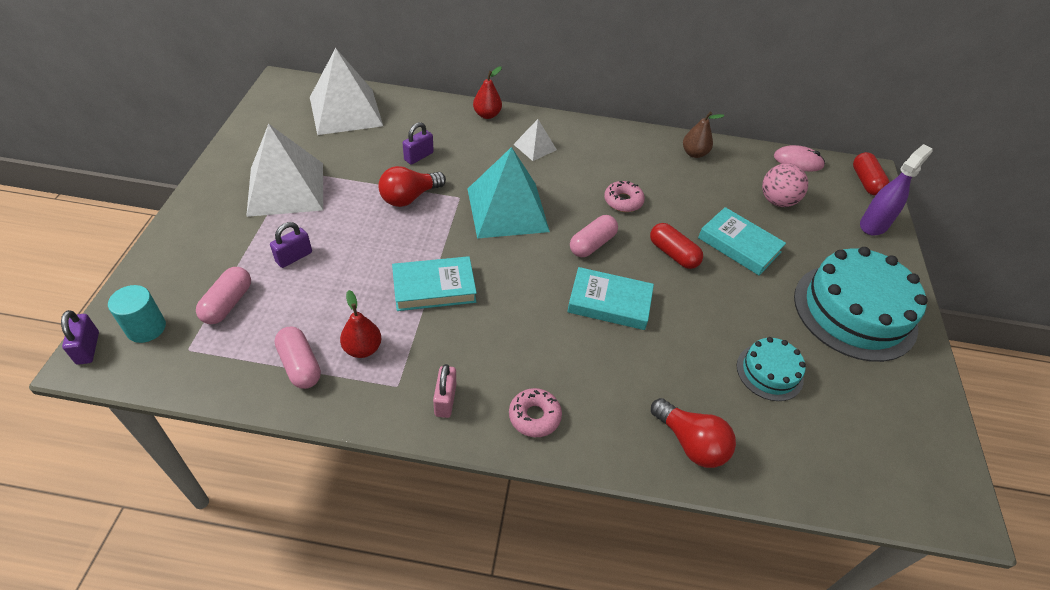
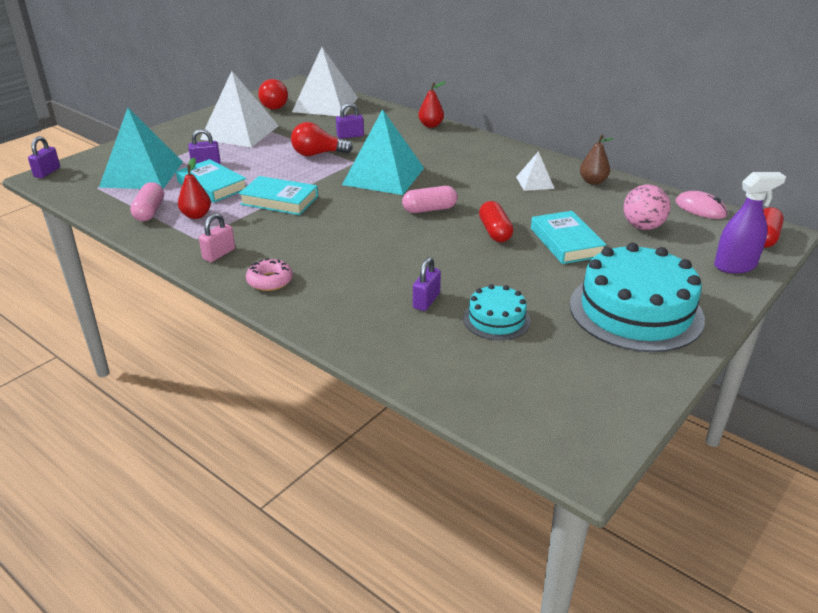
camera: 35 degrees right, 15 degrees down
turquoise cylinder [108,285,166,343] -> none
pink capsule [196,267,251,324] -> turquoise pyramid [99,108,183,189]
white pyramid [513,119,557,161] -> white pyramid moved to [516,151,555,191]
turquoise book [567,267,654,330] -> turquoise book moved to [176,159,246,203]
pink donut [604,181,645,212] -> none
red light bulb [651,398,736,468] -> red light bulb moved to [258,79,288,110]
none -> purple padlock [413,257,441,311]

